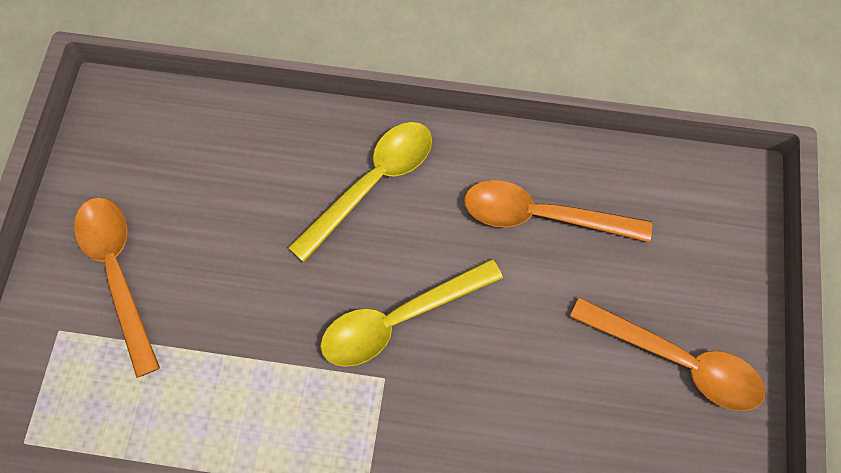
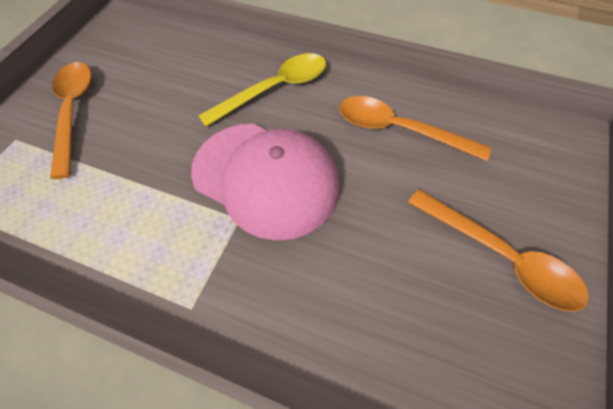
camera: 15 degrees right, 10 degrees down
yellow spoon [320,258,503,367] -> pink cap [191,124,340,241]

